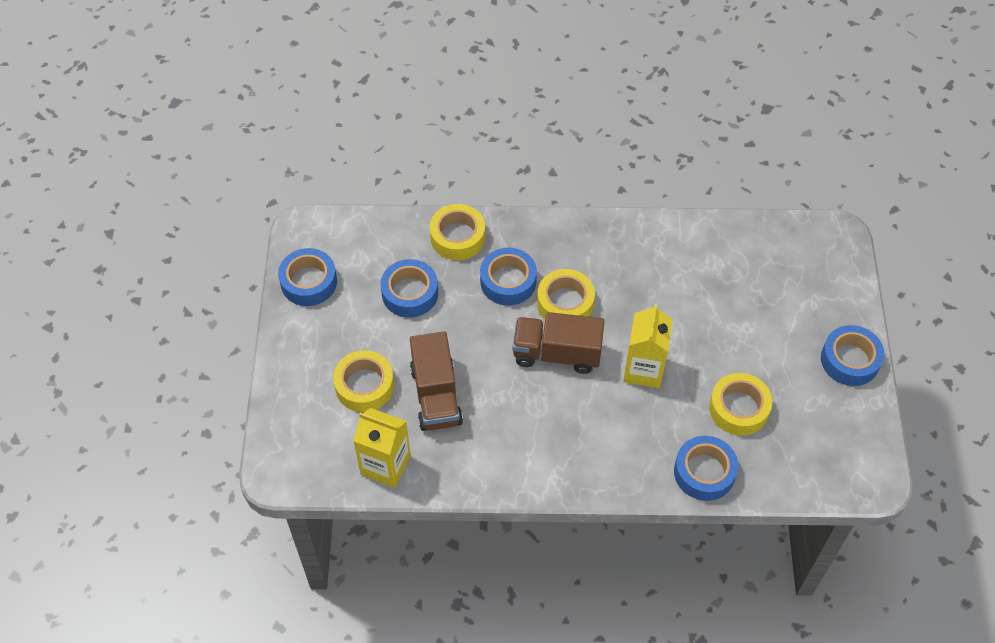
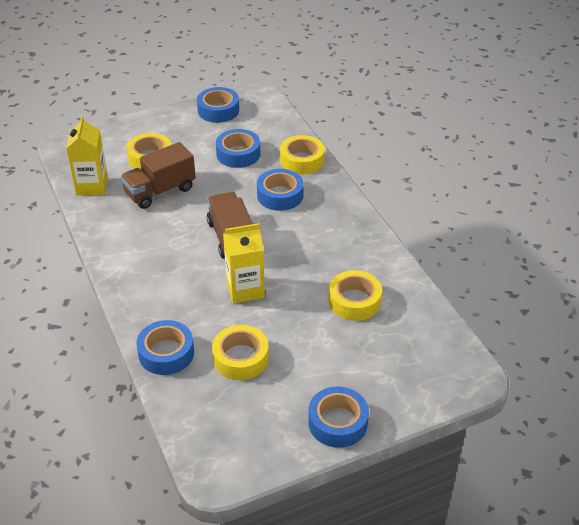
camera: 65 degrees right, 15 degrees down
yellow tape [537,269,595,319] -> yellow tape moved to [329,270,382,321]

